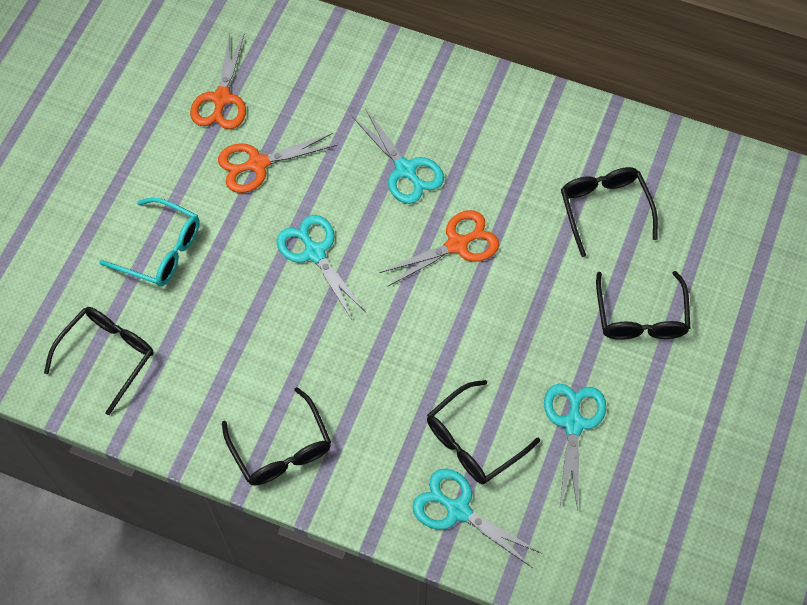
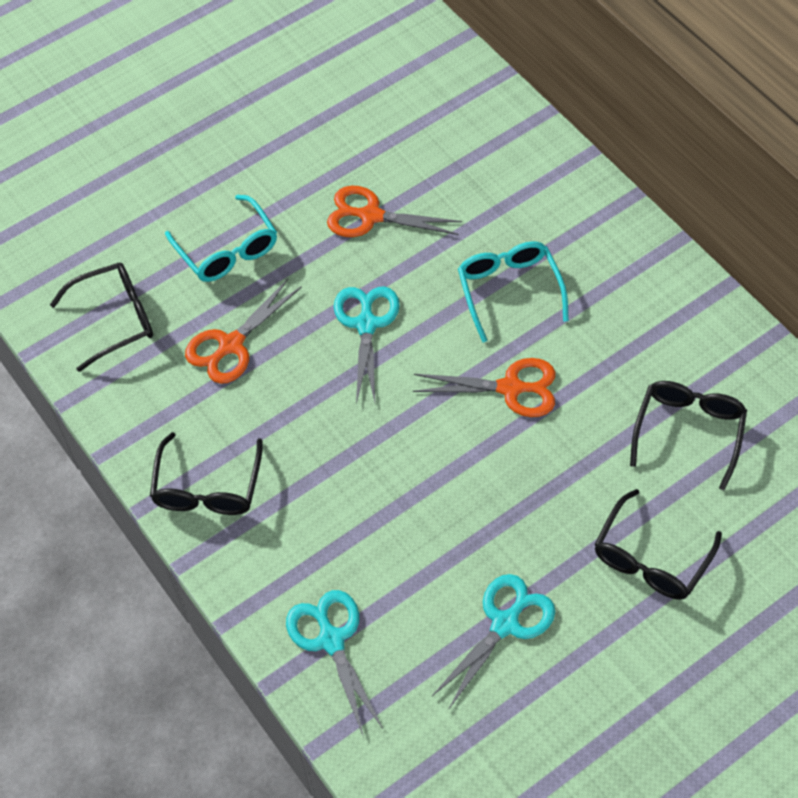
camera: 35 degrees right, 5 degrees down
orange scissors [190,33,246,129] -> orange scissors moved to [185,278,302,384]
turquoise scissors [353,108,444,204] -> turquoise glasses [458,241,569,342]
black glasses [427,380,540,484] -> none

